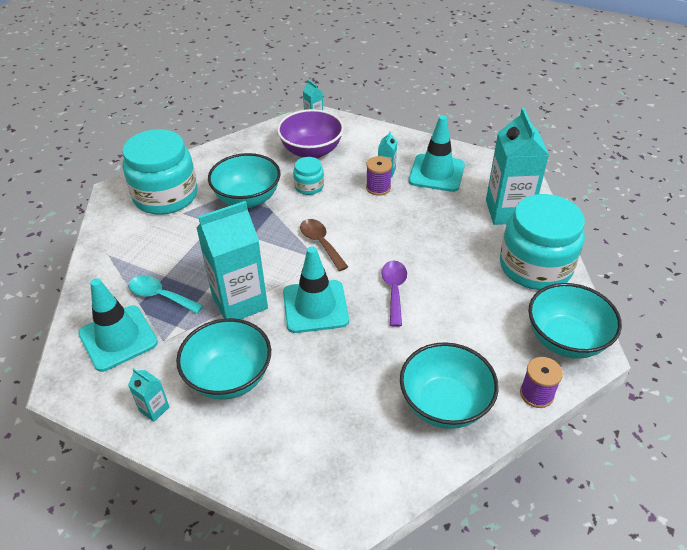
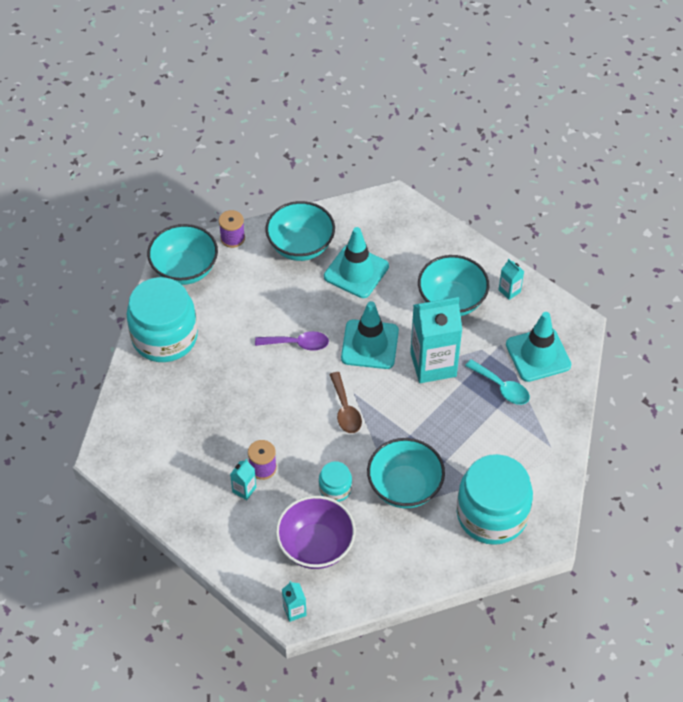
camera: 165 degrees left, 10 degrees up
purple spoon [382,261,407,327] -> purple spoon turned 105 degrees counterclockwise [255,331,329,351]
turquoise traffic cone [409,115,465,192] -> turquoise traffic cone moved to [324,227,389,298]
turquoise carton [486,108,549,225] -> none

